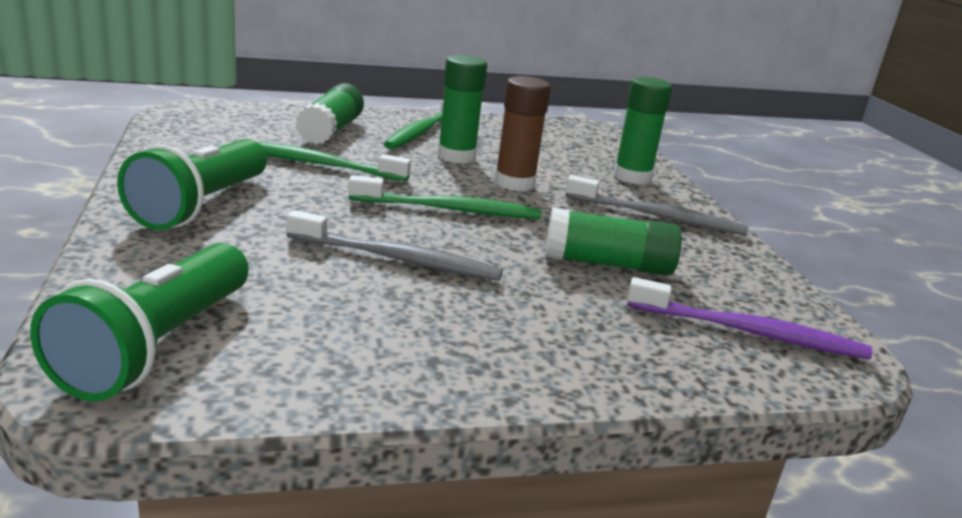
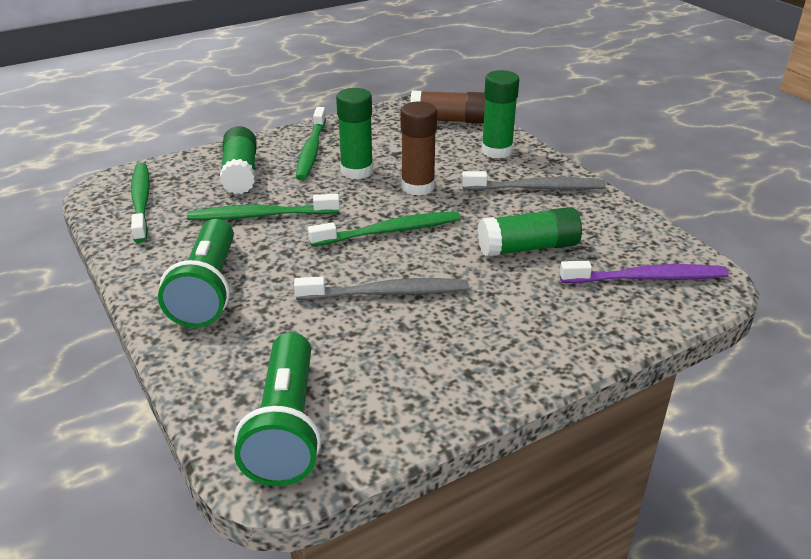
camera: 15 degrees left, 10 degrees up
none -> green toothbrush [131,163,150,243]
none -> brown glue stick [411,90,485,124]

